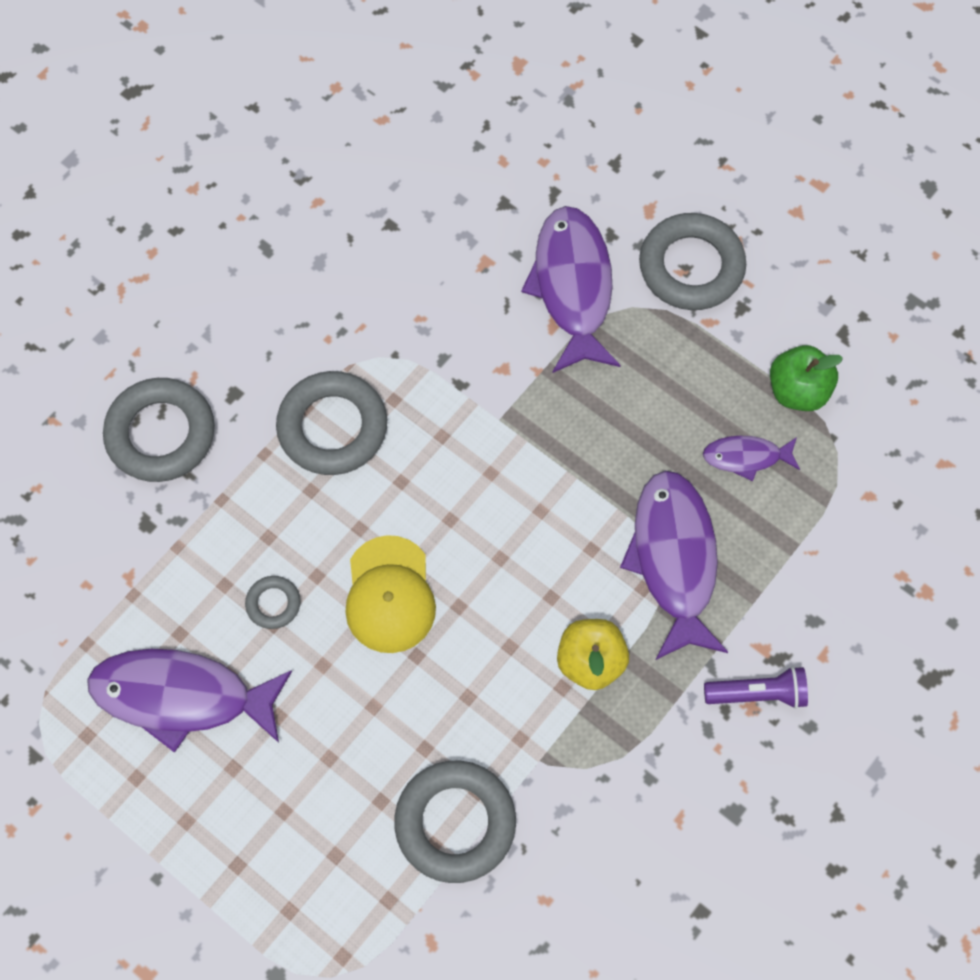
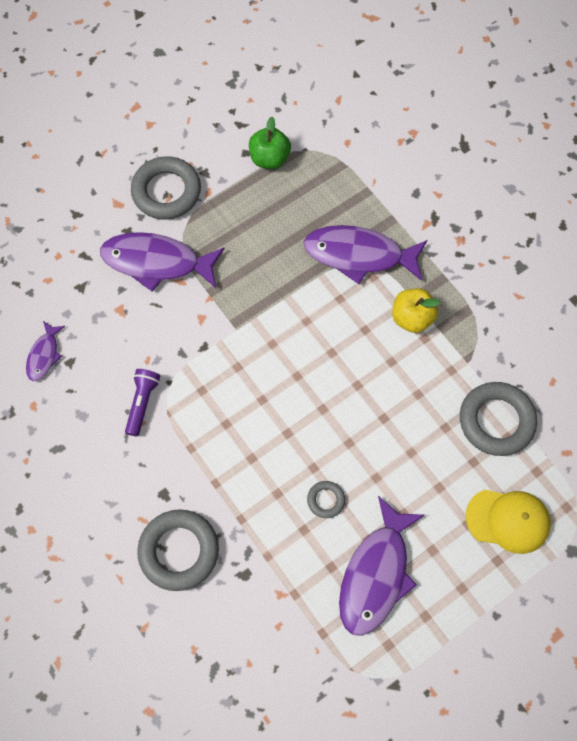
camera: 75 degrees left, 0 degrees up
grey ring [276,371,387,475] -> none
yellow cap [345,535,436,653] -> yellow cap moved to [466,490,551,554]
purple fish [703,436,800,481] -> purple fish moved to [26,321,65,381]
purple flashlight [704,666,808,709] -> purple flashlight moved to [125,369,160,436]

